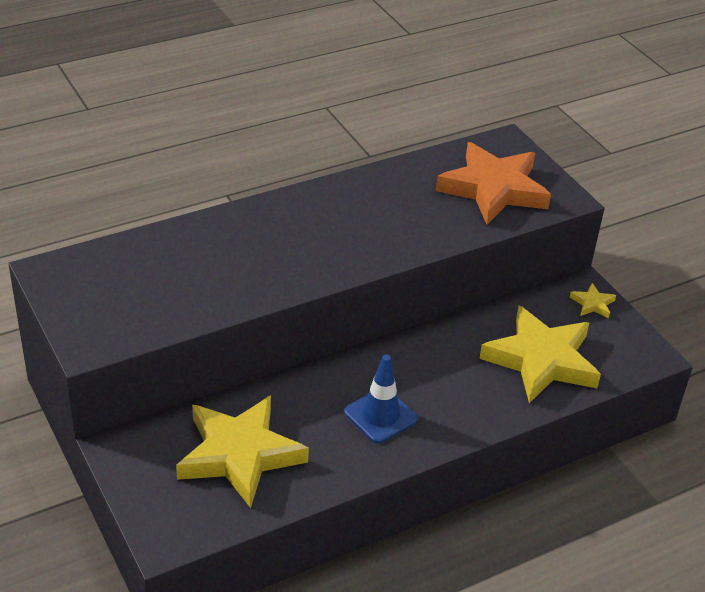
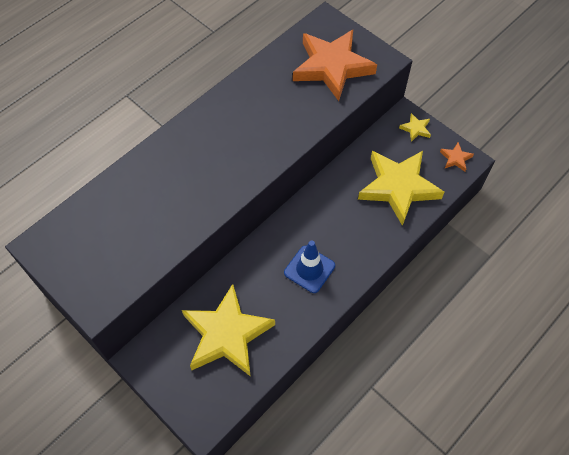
camera: 15 degrees left, 20 degrees up
none -> orange star [440,142,474,172]

